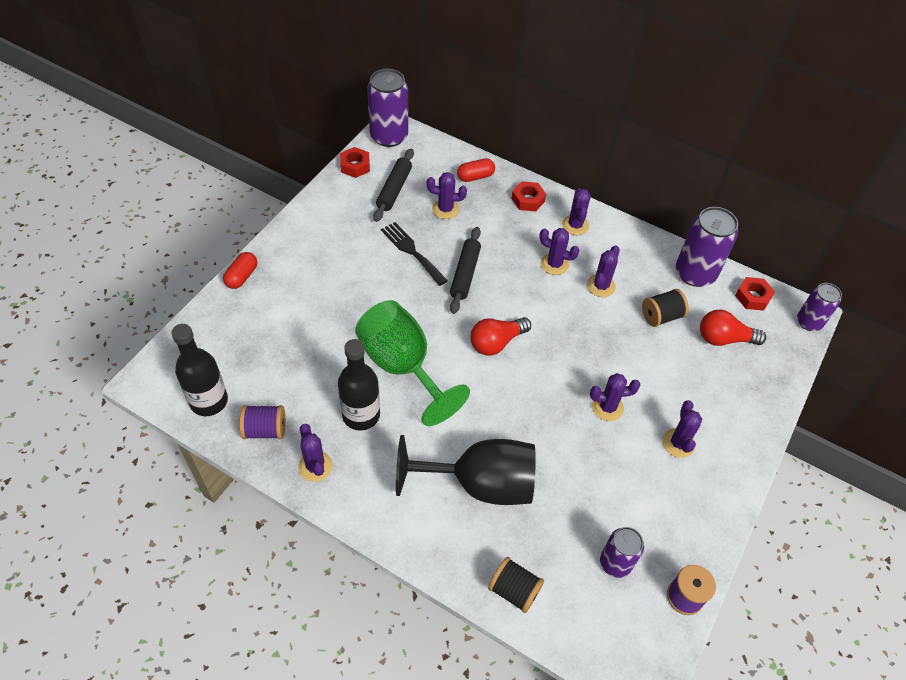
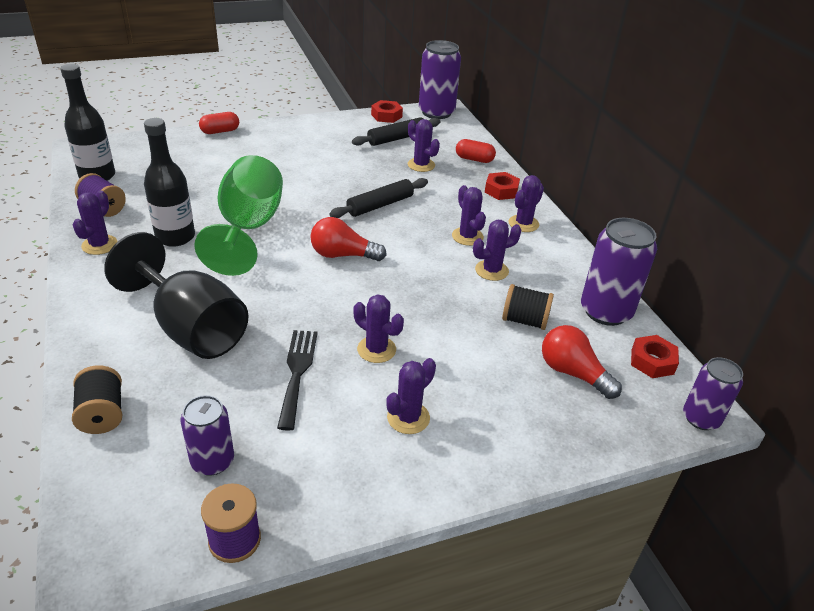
camera: 40 degrees right, 15 degrees down
black fork [381,222,448,286] -> black fork moved to [277,330,318,431]

